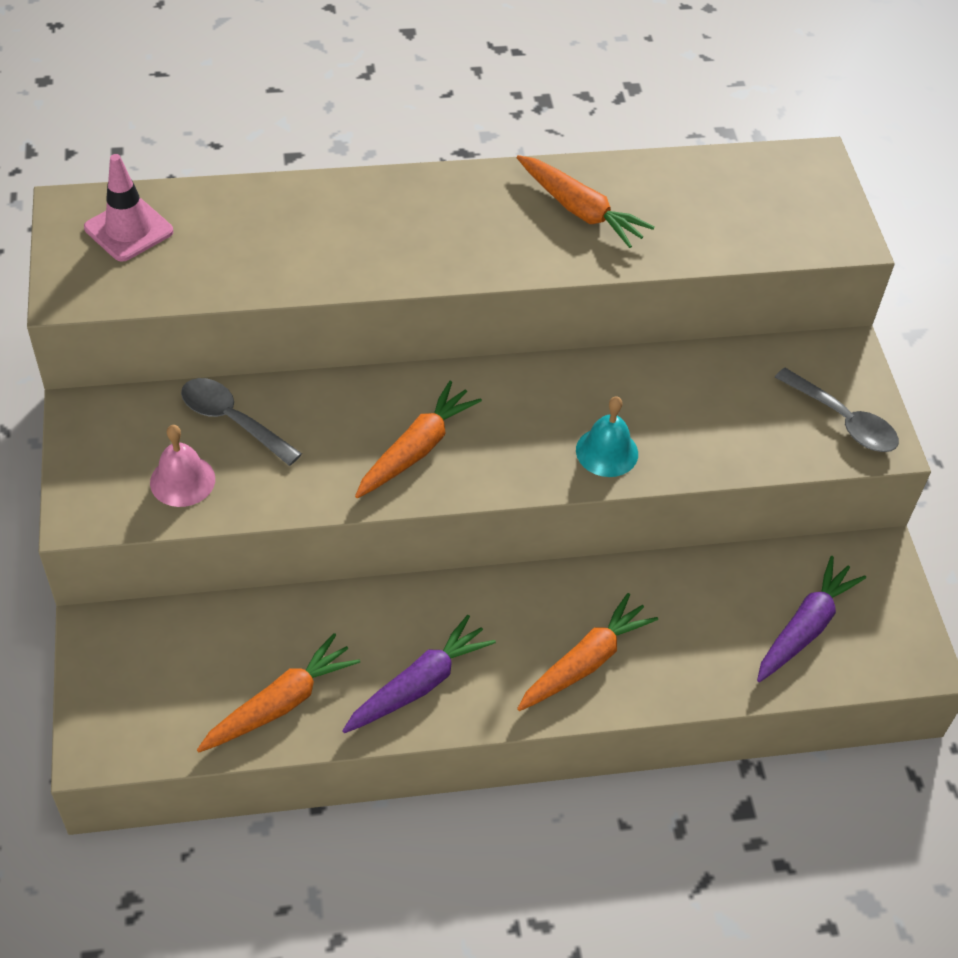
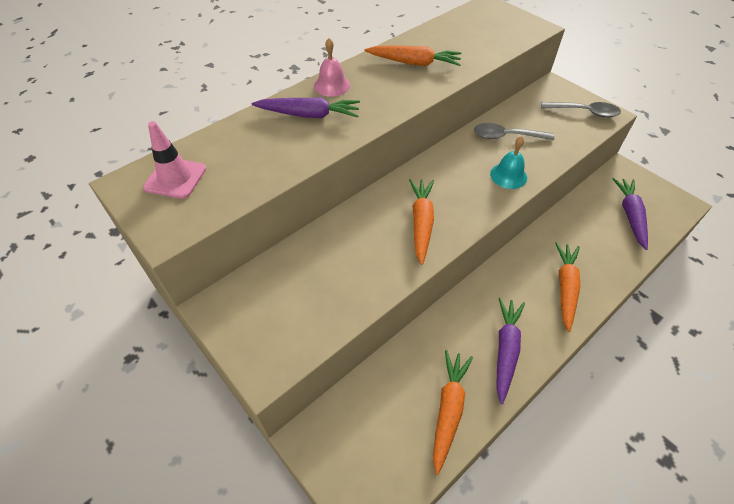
camera: 30 degrees left, 0 degrees up
pink bell [150,425,215,507] -> pink bell moved to [314,38,350,97]
grey spoon [181,378,302,466] -> grey spoon moved to [474,123,554,140]
none -> purple carrot [252,97,360,118]

